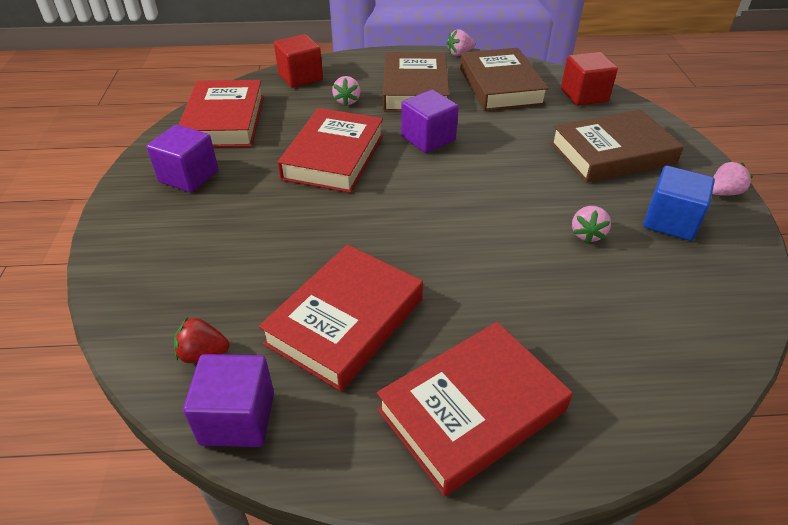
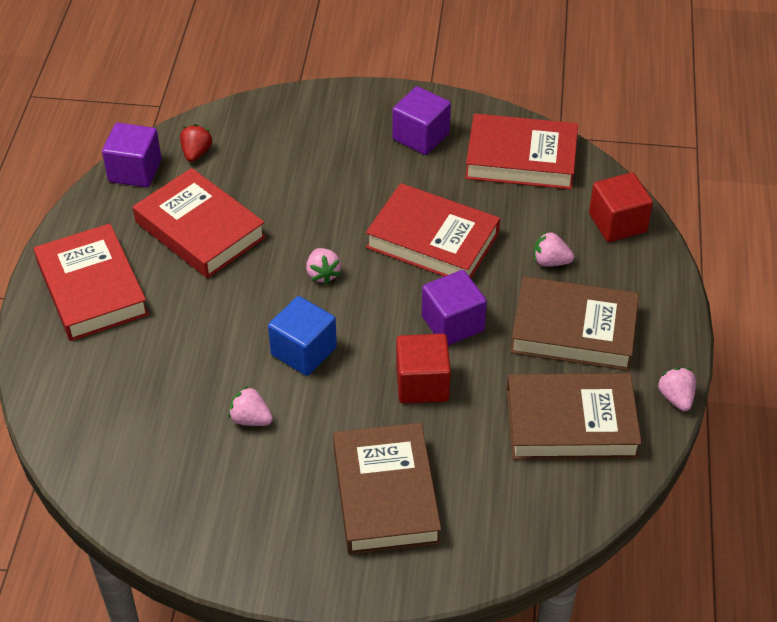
camera: 100 degrees right, 5 degrees up
red cube [561,52,618,106] -> red cube moved to [396,334,451,404]
blue cube [643,166,715,241] -> blue cube moved to [268,296,337,376]
pink strawberry [712,161,753,196] -> pink strawberry moved to [306,248,341,284]

